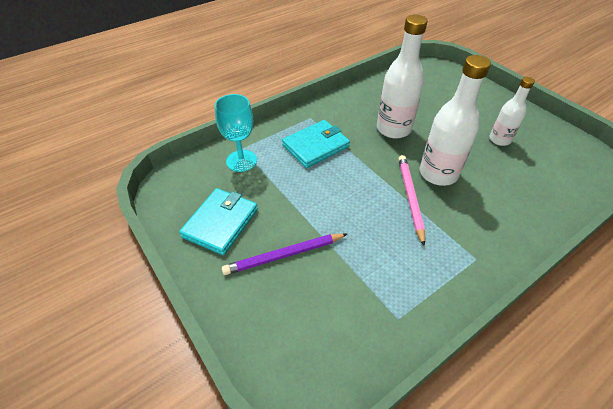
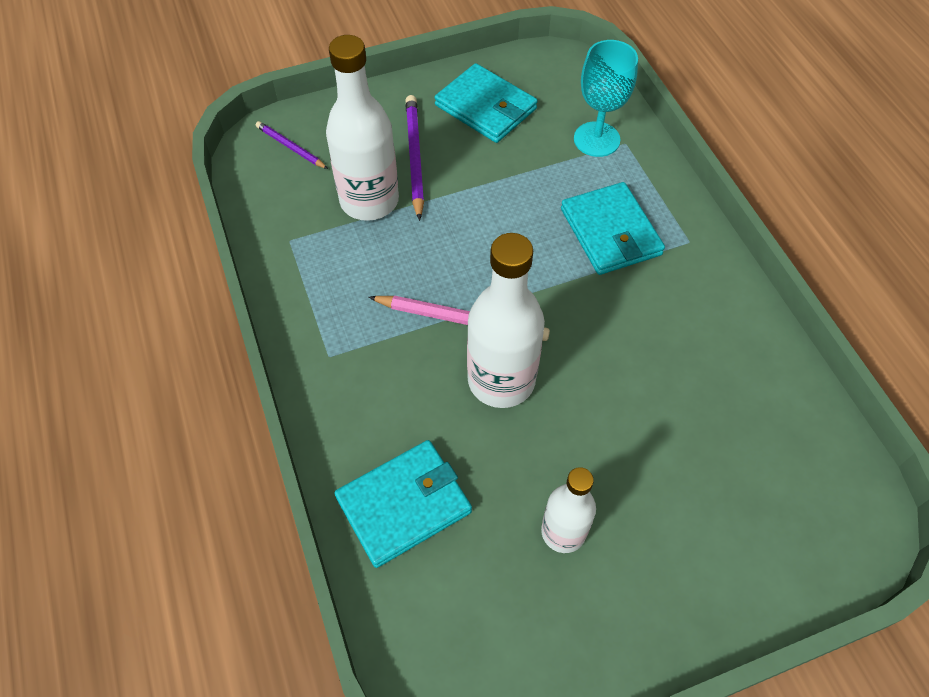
camera: 105 degrees right, 10 degrees up
white bottle [377,15,427,139] -> white bottle moved to [326,35,399,221]
none -> purple pencil [256,121,328,169]
none -> turquoise wallet [334,440,472,568]

